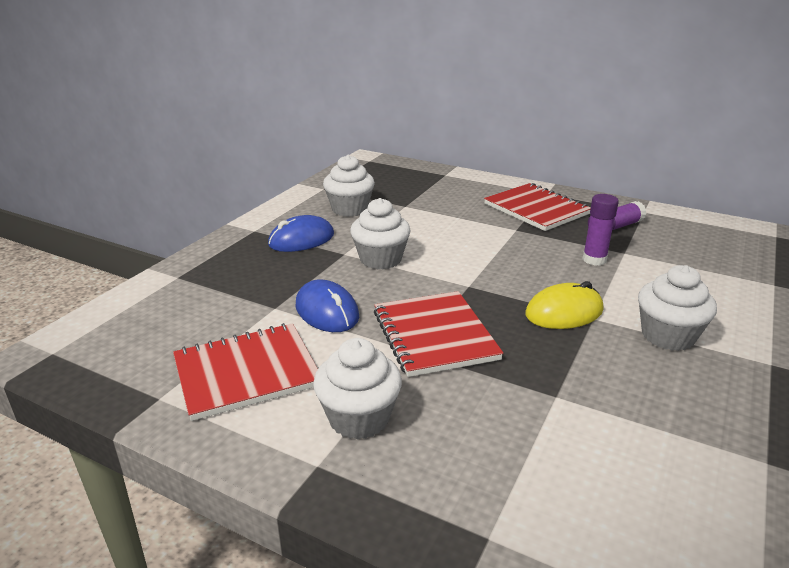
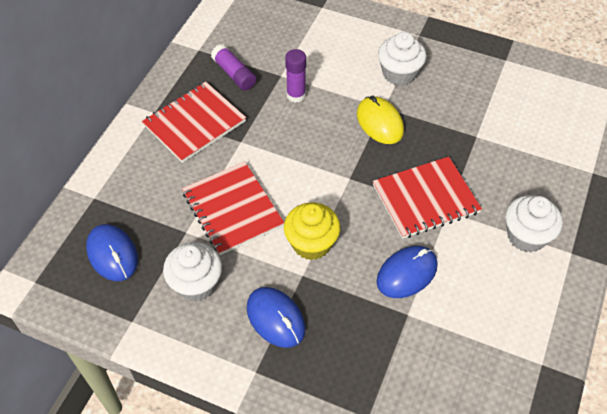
camera: 95 degrees left, 25 degrees up
red notebook [173,323,318,421] -> red notebook moved to [182,161,284,255]
white cupcake [350,198,411,269] -> yellow cupcake [284,202,340,260]
none -> blue mouse [86,224,138,281]

